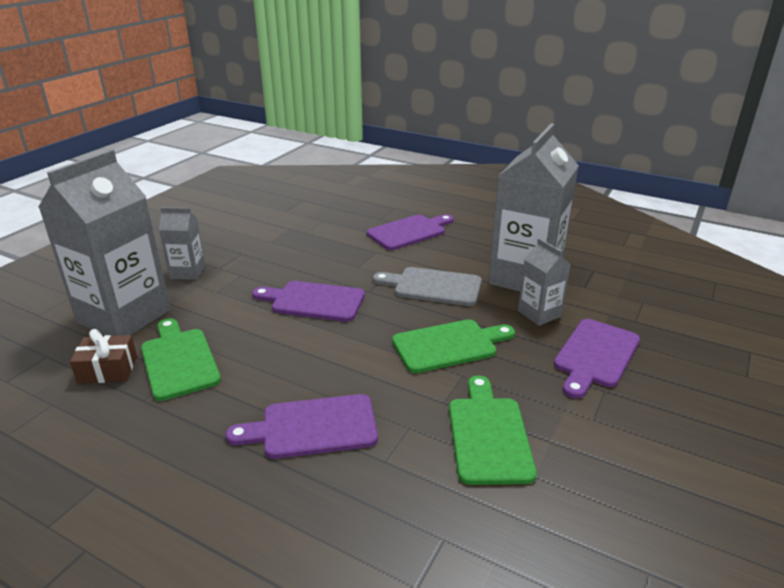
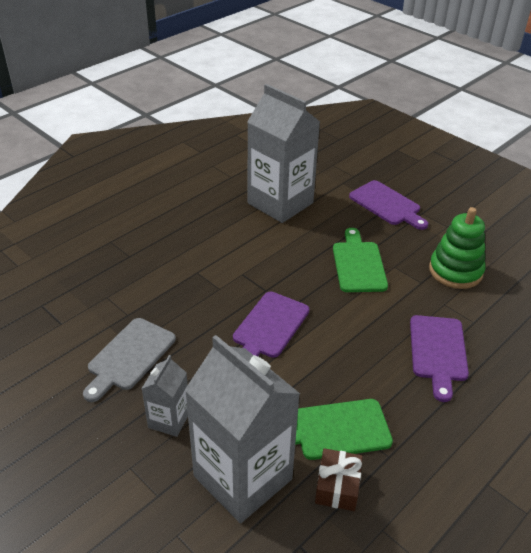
camera: 75 degrees left, 10 degrees up
purple cutting board [367,214,454,250] -> none
grey cutting board [373,267,482,306] -> grey cutting board moved to [83,318,176,402]
green cutting board [449,375,537,485] -> green stacking toy [429,207,485,289]
grey carton [518,238,571,326] -> none

